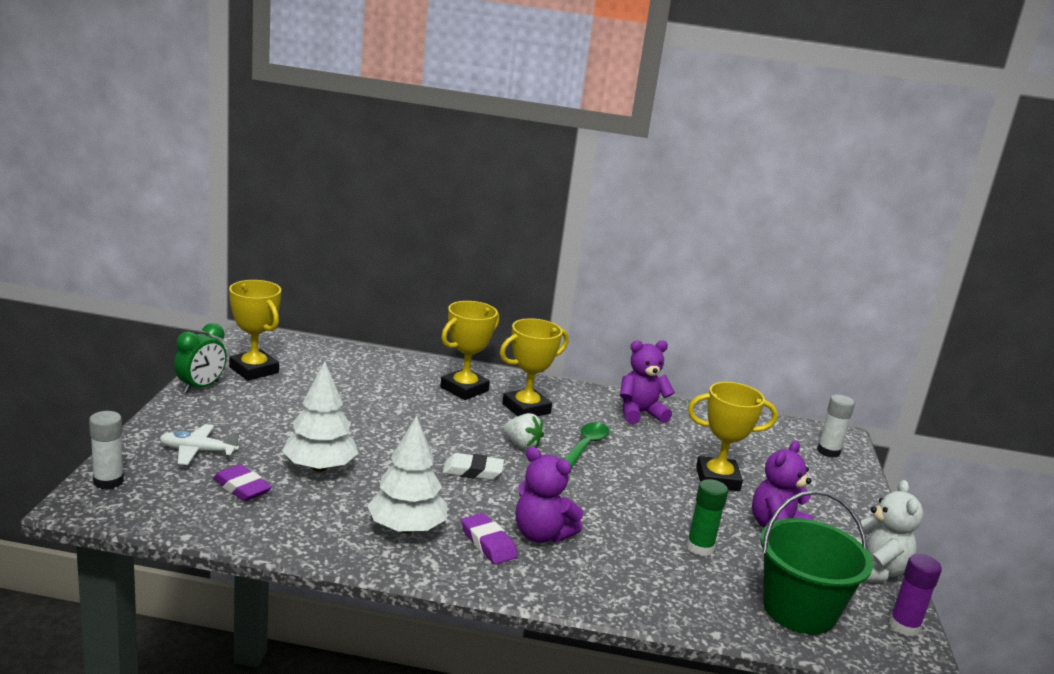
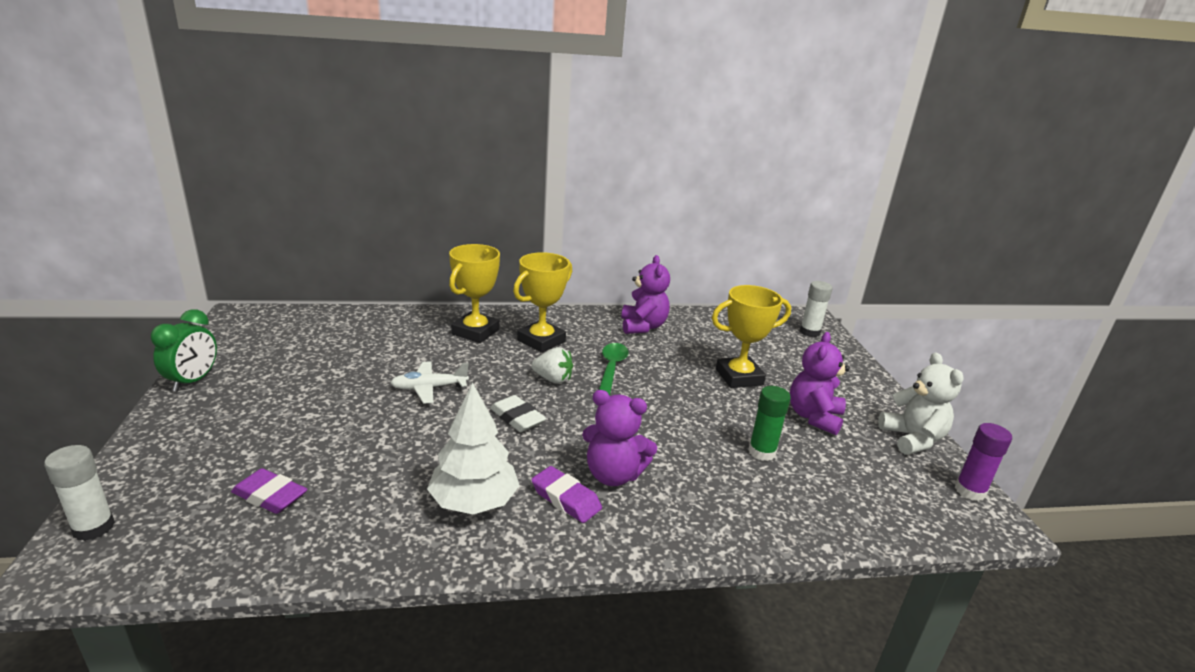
camera: 15 degrees left, 5 degrees up
white plane [160,424,240,465] -> white plane moved to [390,361,469,404]
yellow trophy [229,280,281,381] -> none
white tree [282,361,358,472] -> none
white eraser [443,453,504,480] -> white eraser turned 60 degrees clockwise [490,395,546,432]
purple teddy bear [620,340,675,424] -> purple teddy bear turned 120 degrees clockwise [621,255,670,334]
green bucket [760,490,873,634] -> none

